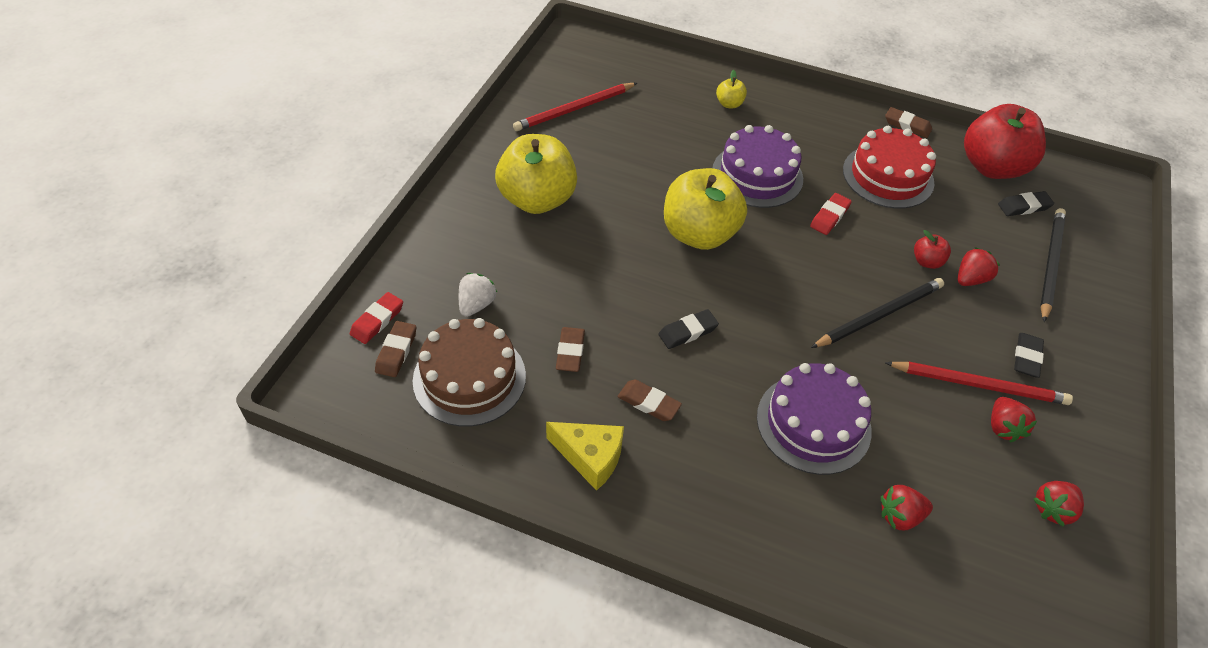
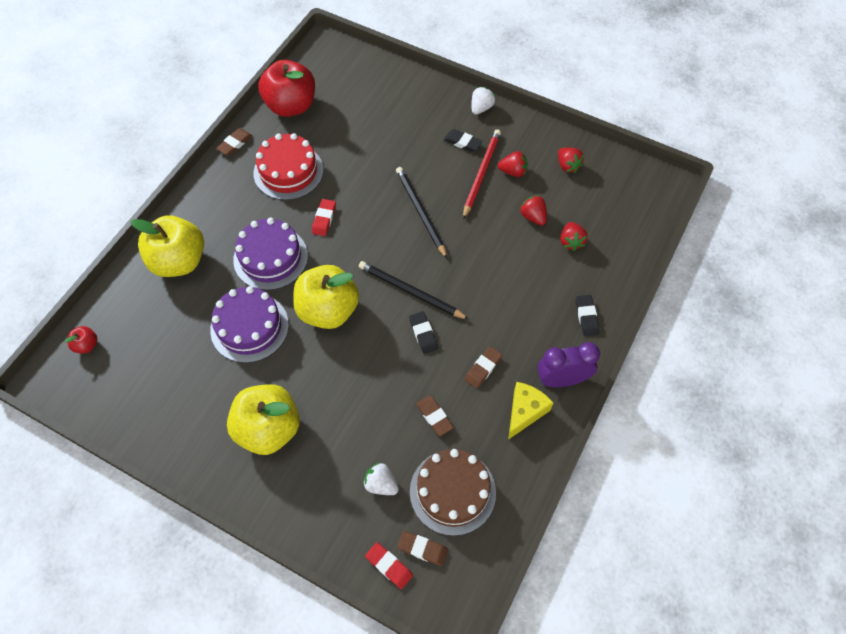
camera: 80 degrees left, 10 degrees up
red pencil [513,83,637,131] -> none
brown eraser [556,327,585,372] -> brown eraser turned 45 degrees clockwise [416,395,454,436]
yellow apple [716,70,747,108] -> yellow apple [130,215,204,277], size x2.35
purple cake [757,363,872,475] -> purple cake moved to [210,286,289,363]
red eraser [810,193,852,235] -> red eraser turned 60 degrees clockwise [312,199,336,236]
red apple [914,230,951,269] -> red apple moved to [65,326,97,353]
red strawberry [958,247,1000,286] -> red strawberry moved to [520,195,547,226]
black eraser [998,191,1054,216] -> black eraser moved to [576,295,599,336]
black pencil [1040,208,1066,322] -> black pencil moved to [359,261,469,320]
none -> white strawberry [471,87,495,115]
none -> purple clock [537,342,600,387]

